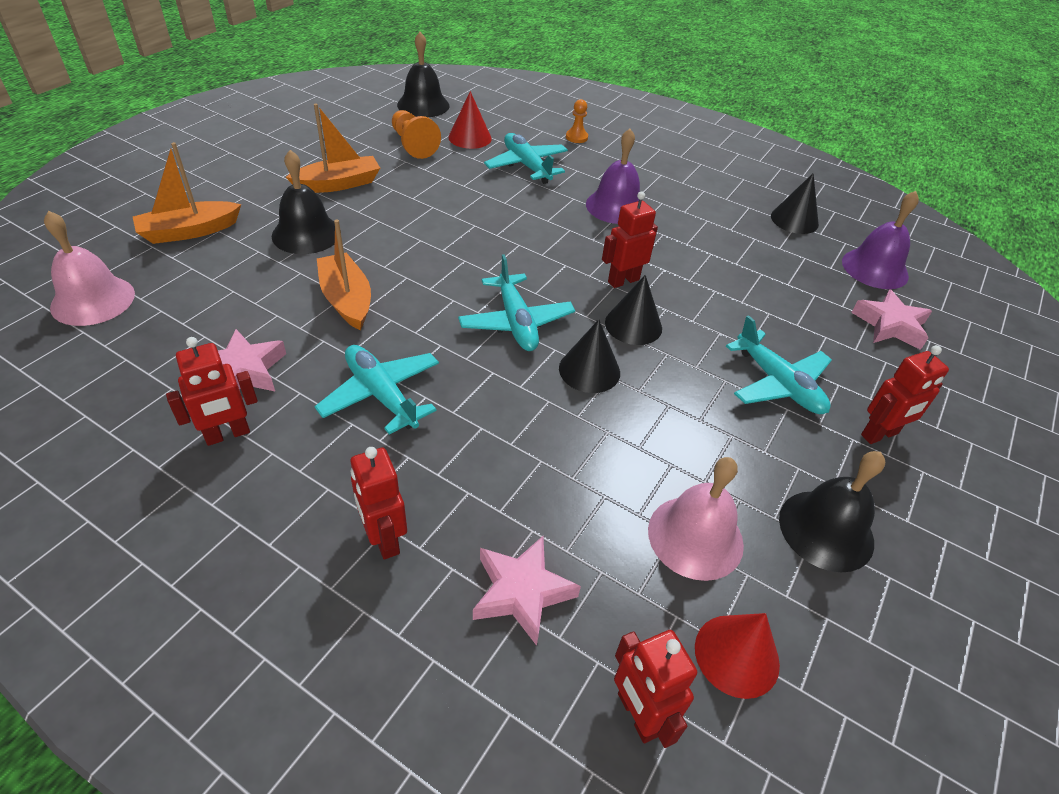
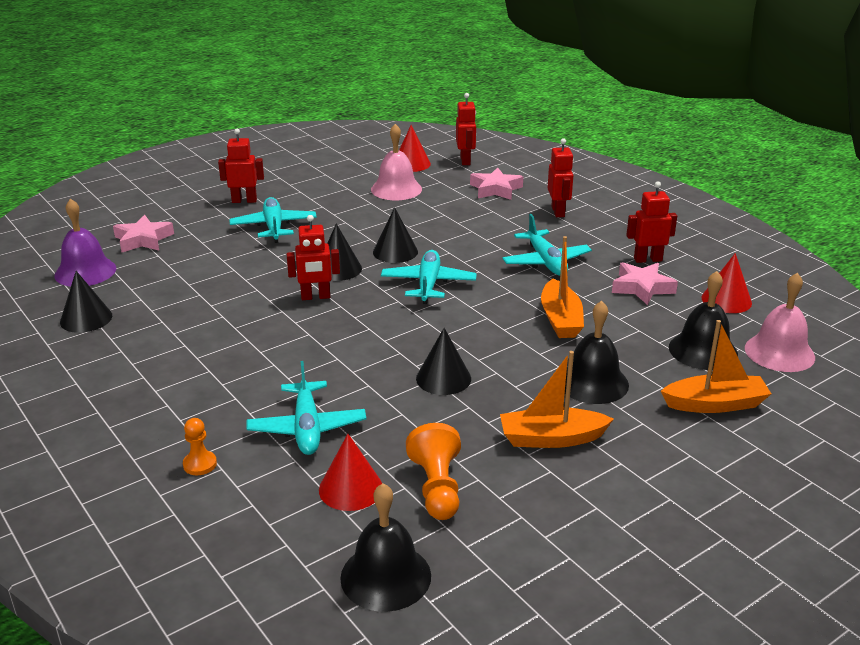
camera: 155 degrees left, 15 degrees down
purple bell [586,129,640,224] -> none
black bell [779,451,885,572] -> black bell moved to [669,271,738,370]
none -> black cone [416,328,471,395]
none -> red cone [702,253,752,313]

